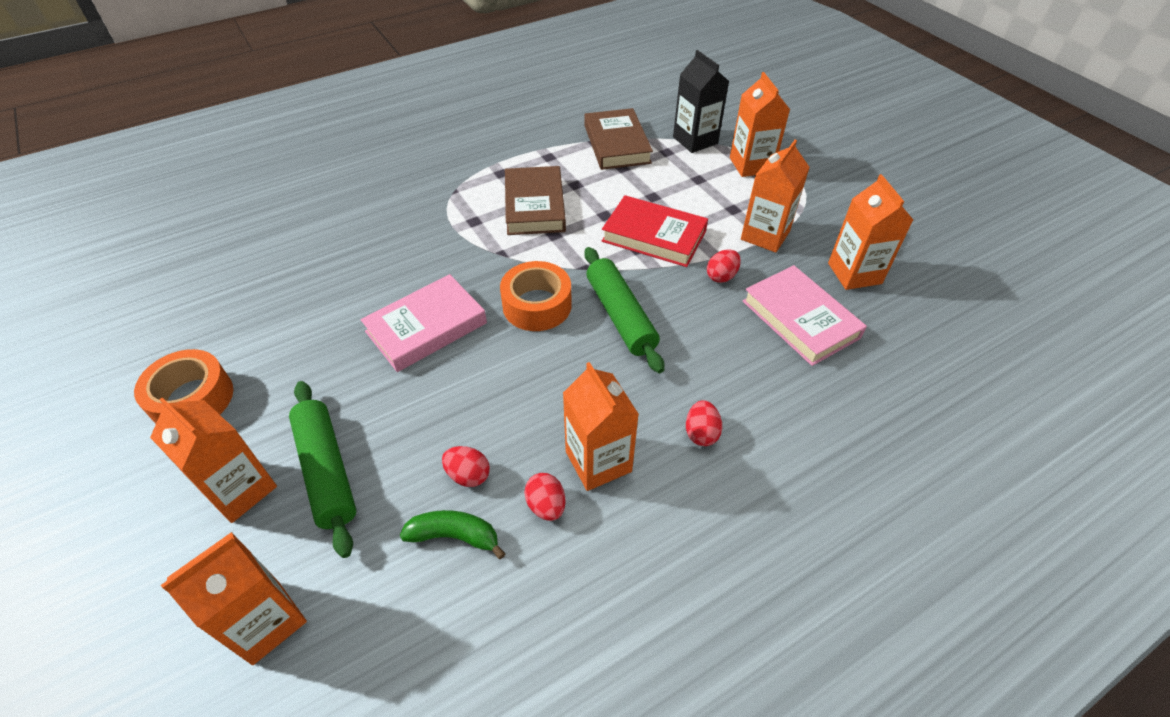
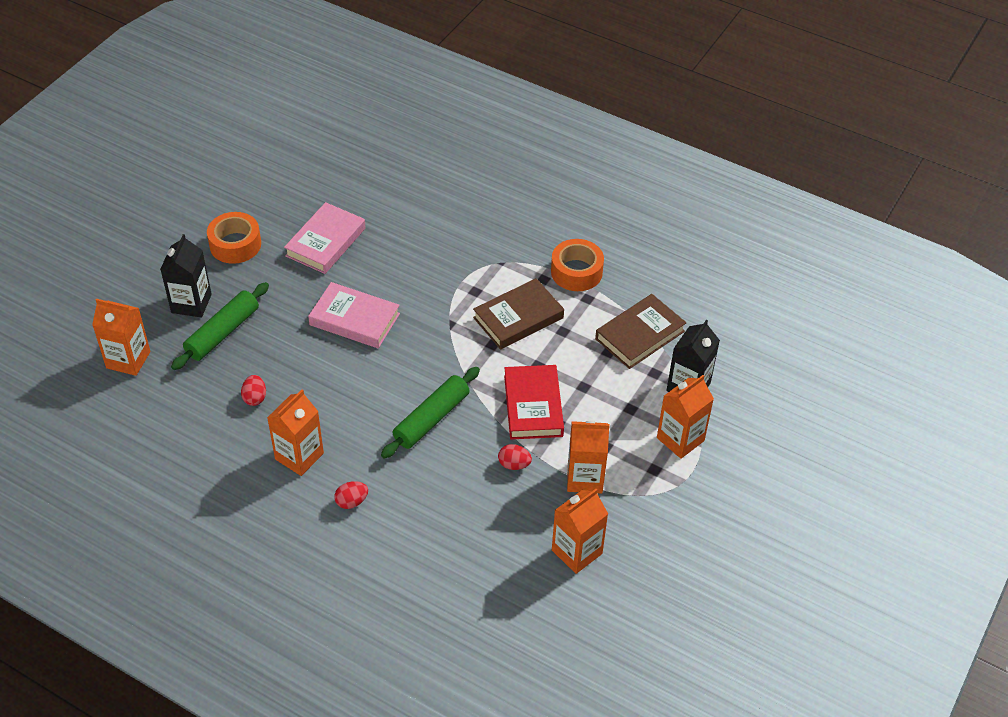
camera: 60 degrees right, 0 degrees up
orange carton [150,397,277,523] -> black carton [160,234,212,318]
green banana [400,510,506,559] -> none
orange tape [500,261,572,331] -> orange tape moved to [551,239,604,291]
red egg [524,473,566,521] -> none
pink book [743,265,867,366] -> pink book moved to [284,202,366,274]

